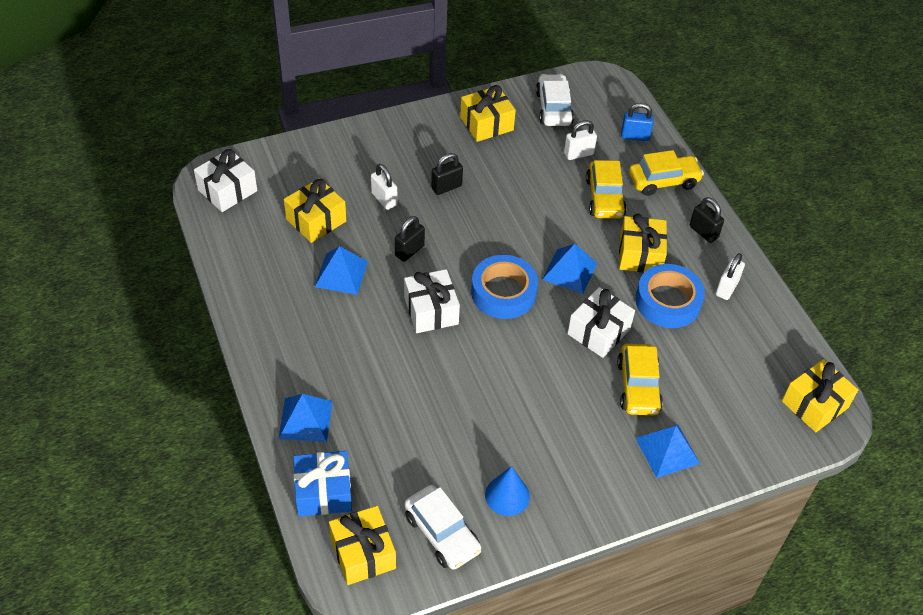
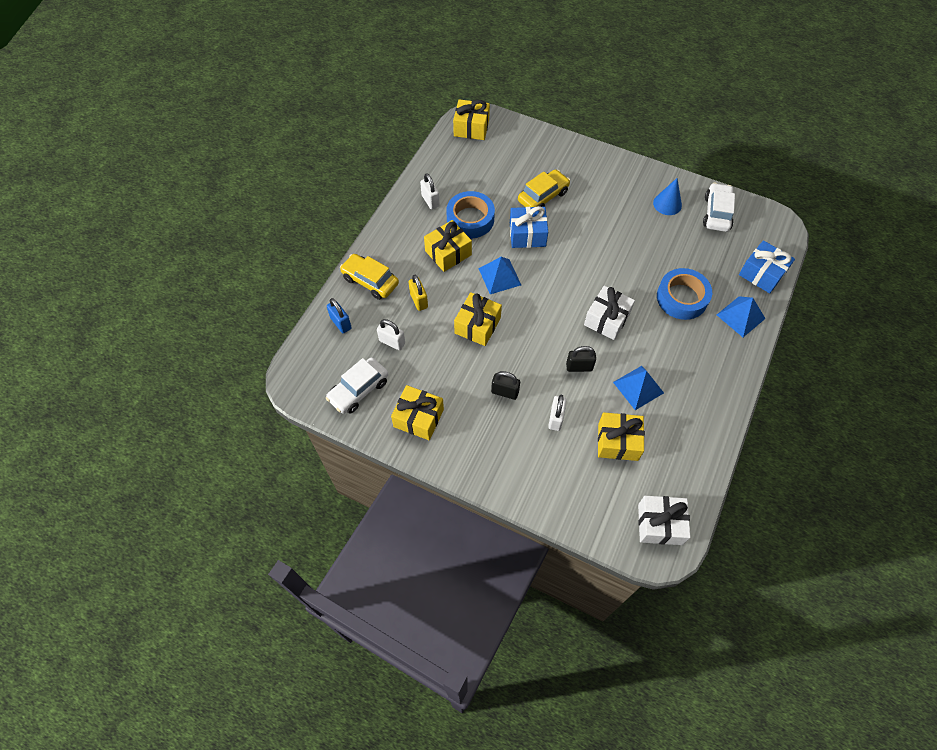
camera: 130 degrees left, 10 degrees up
yellow gift [329,506,396,585] -> yellow gift moved to [454,292,502,346]
blue tape [471,255,538,319] -> blue tape moved to [657,268,712,320]
white gift [568,287,635,358] -> blue gift [510,206,548,248]
yellow car [586,160,627,219] -> yellow padlock [409,275,428,311]
blue pyramid [636,425,700,478] -> none
black padlock [690,197,724,243] -> none
white padlock [716,253,745,300] -> white padlock turned 75 degrees clockwise [420,173,440,210]

